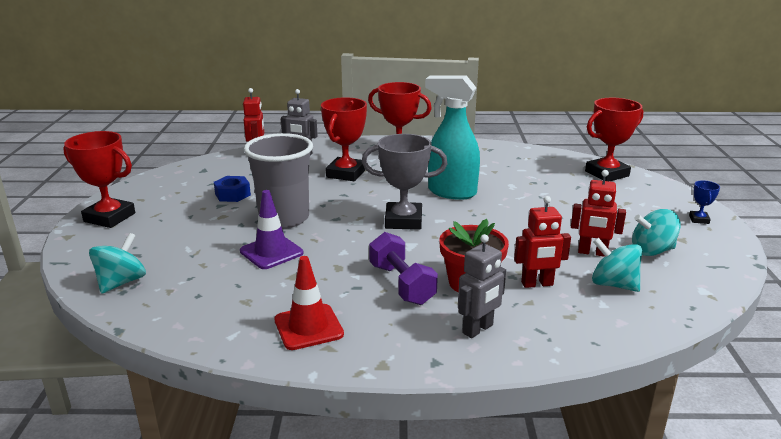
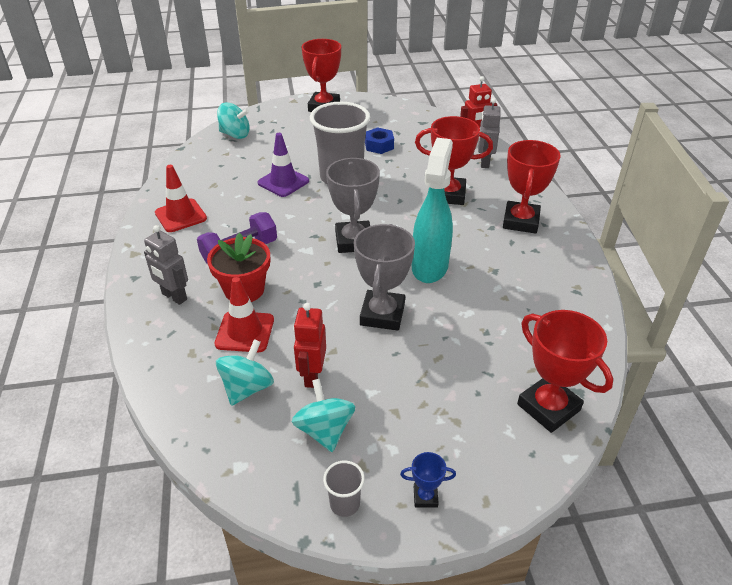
camera: 80 degrees right, 15 degrees up
red robot [514,196,571,288] -> red traffic cone [215,277,274,352]
none -> grey cup [323,461,365,517]
none -> grey trophy [354,224,415,331]

